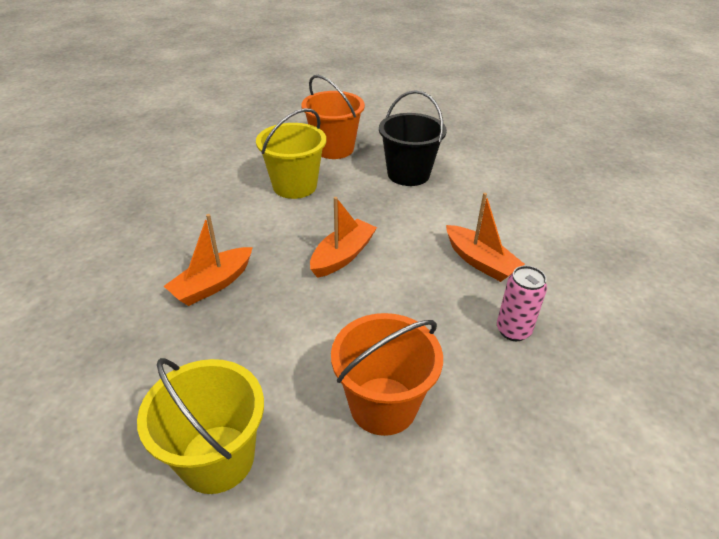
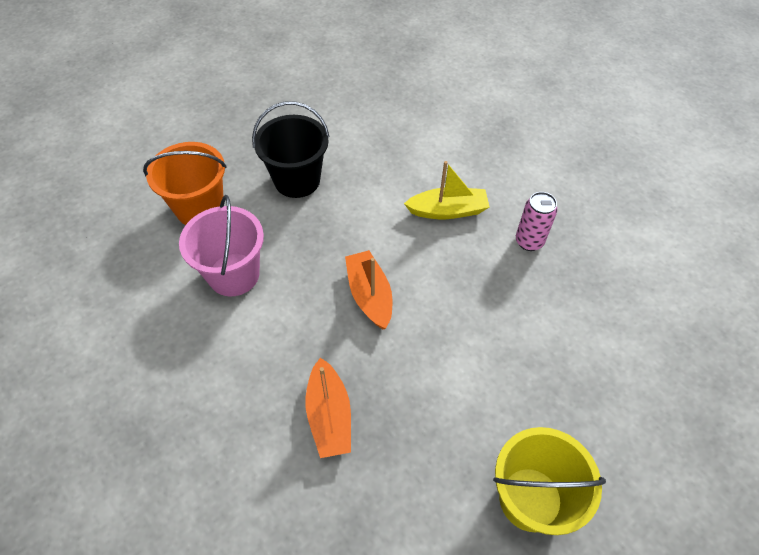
camera: 55 degrees left, 15 degrees up
yellow bucket [256,108,326,199] -> pink bucket [179,195,264,296]
orange bucket [331,313,443,436] -> none
orange boat [446,193,525,282] -> yellow boat [404,161,490,219]

